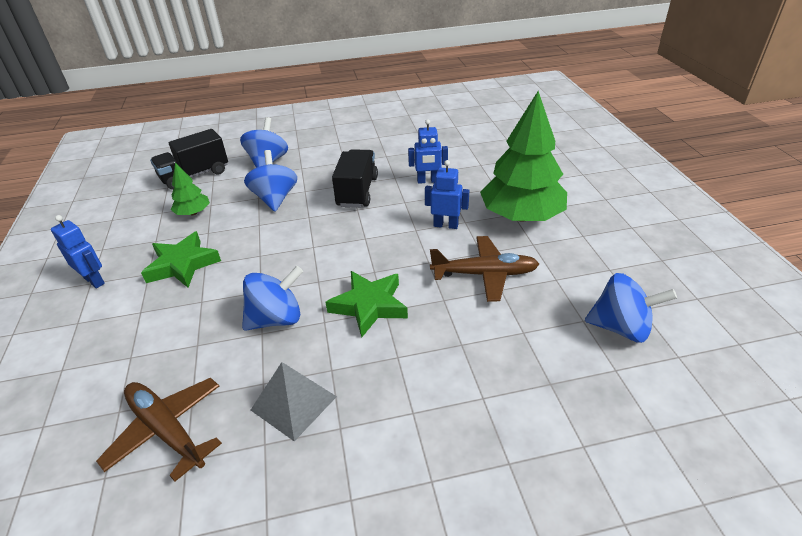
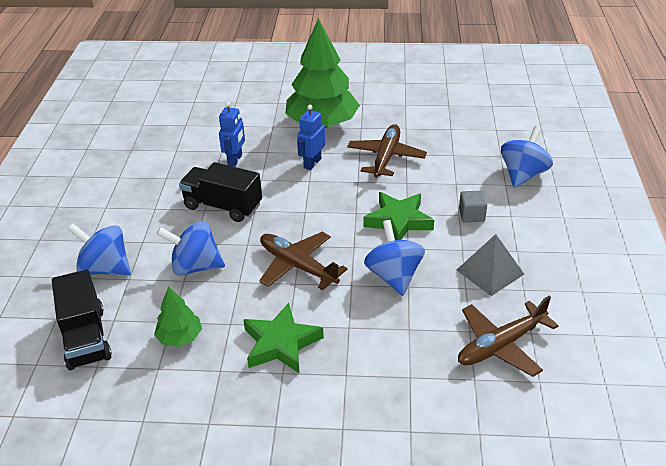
camera: 75 degrees left, 0 degrees up
blue robot [51,215,105,288] -> none
blue spinning top [585,273,677,343] -> blue spinning top moved to [501,126,553,188]
none -> brown plane [259,232,348,290]
none -> grey cube [459,191,487,222]

